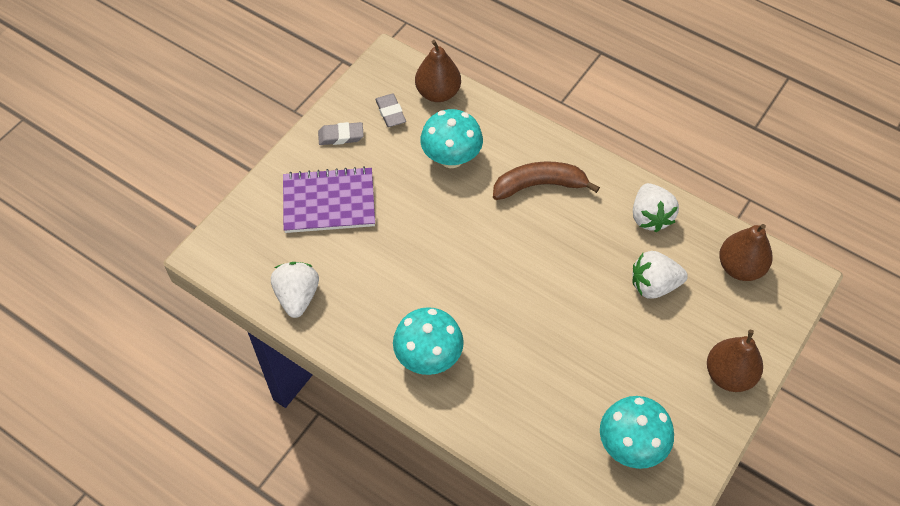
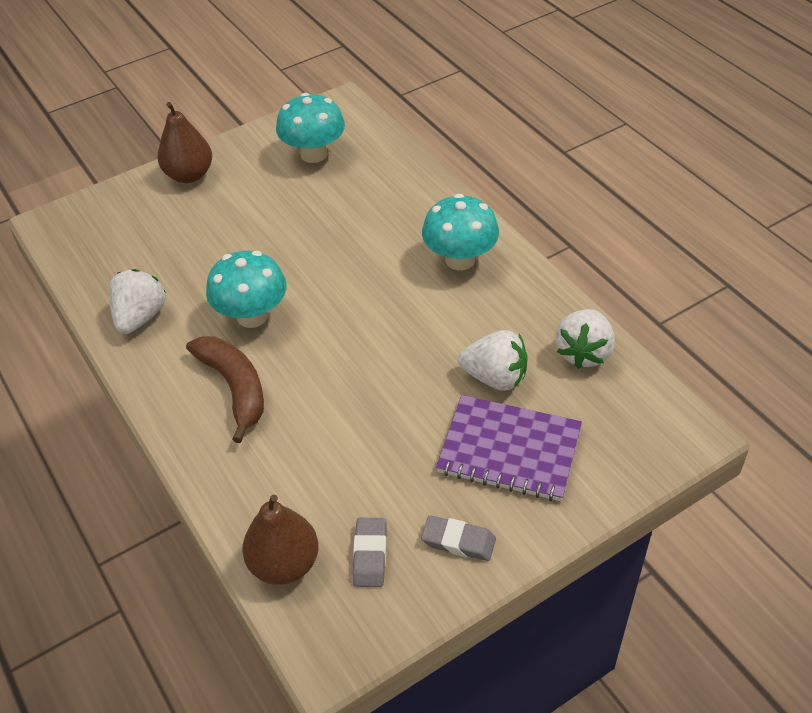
camera: 155 degrees left, 10 degrees down
turquoise mushroom [420,109,483,168] -> turquoise mushroom moved to [206,250,287,328]
brown banana [493,161,600,200] -> brown banana turned 135 degrees counterclockwise [186,337,264,443]
white strawberry [632,251,688,299] -> white strawberry moved to [458,330,528,391]
brown pear [719,224,773,281] -> none

